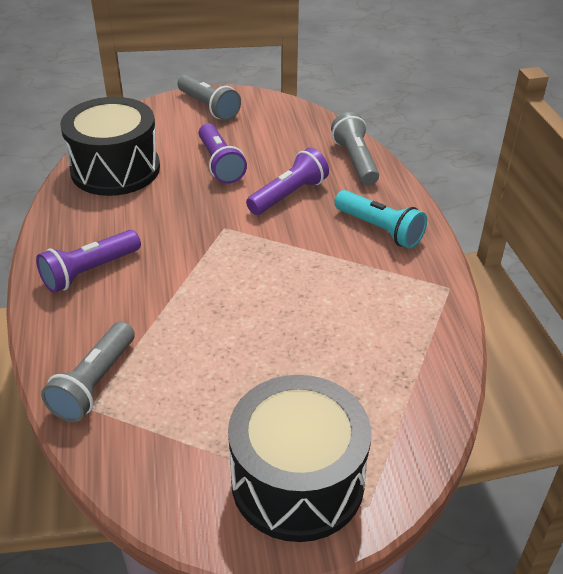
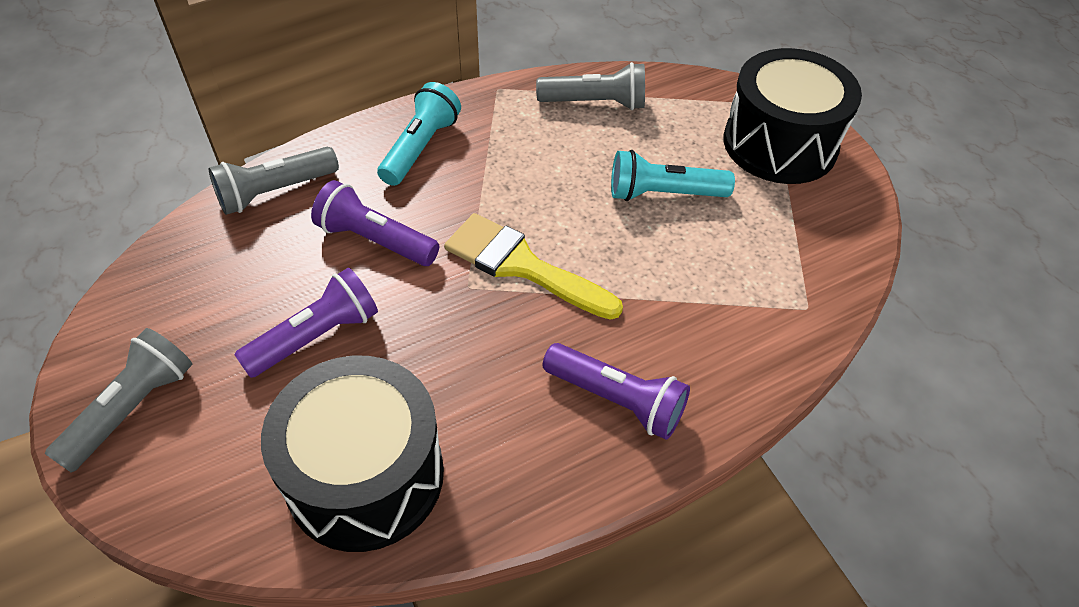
camera: 110 degrees left, 10 degrees up
grey flashlight [41,322,135,422] -> grey flashlight moved to [536,62,645,110]
none -> yellow brush [444,213,623,320]
none -> turquoise flashlight [611,150,735,201]

